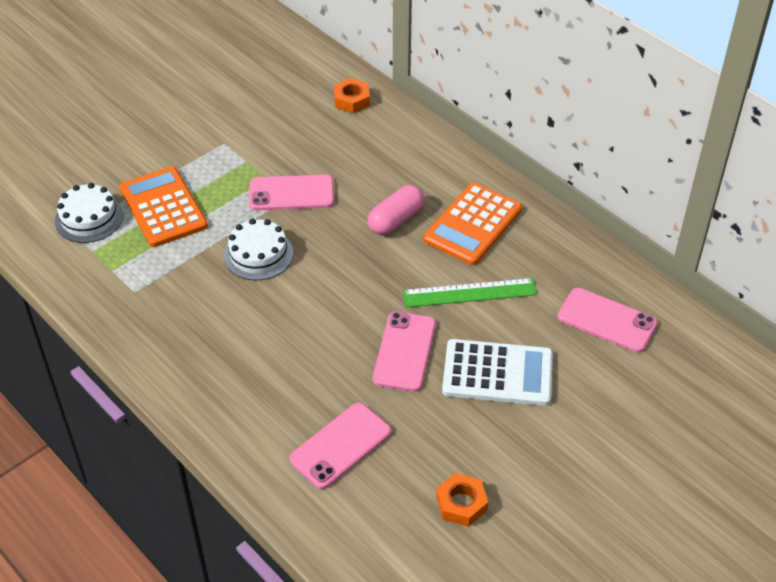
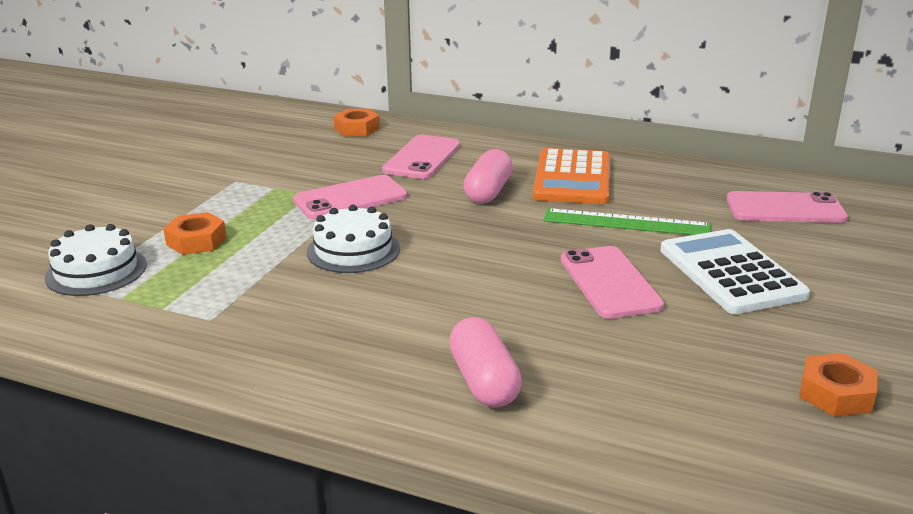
camera: 25 degrees left, 20 degrees down
orange calculator [120,166,208,247] -> orange nut [163,212,226,255]
pink phone [289,403,391,489] -> pink phone moved to [382,135,460,179]
green ruler [403,278,537,307] -> green ruler turned 45 degrees clockwise [544,208,711,235]
white calculator [442,339,553,406] -> white calculator turned 90 degrees counterclockwise [660,229,810,314]
none -> pink capsule [449,317,522,408]

